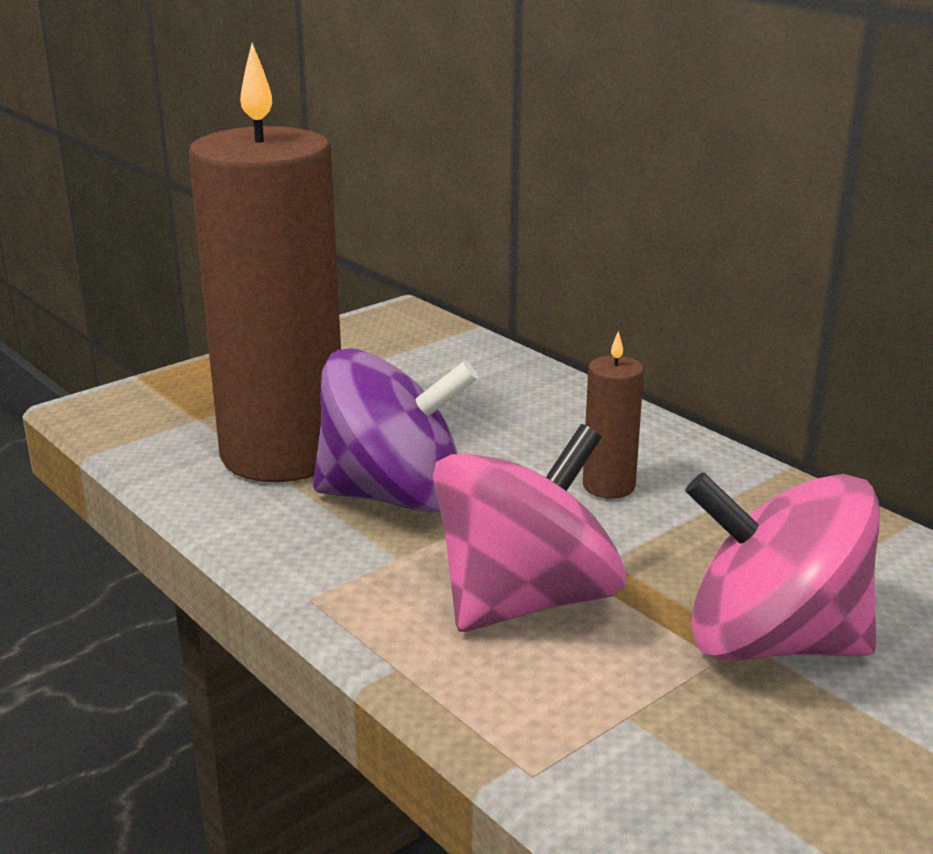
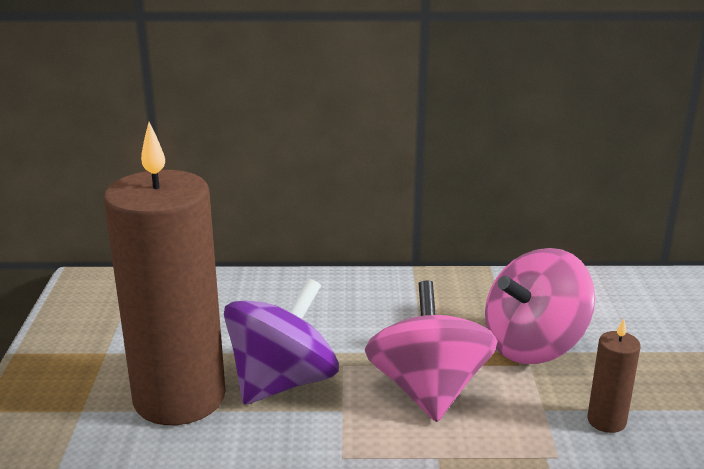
camera: 50 degrees left, 0 degrees up
brown candle [583,331,644,499] -> brown candle moved to [587,319,641,433]

